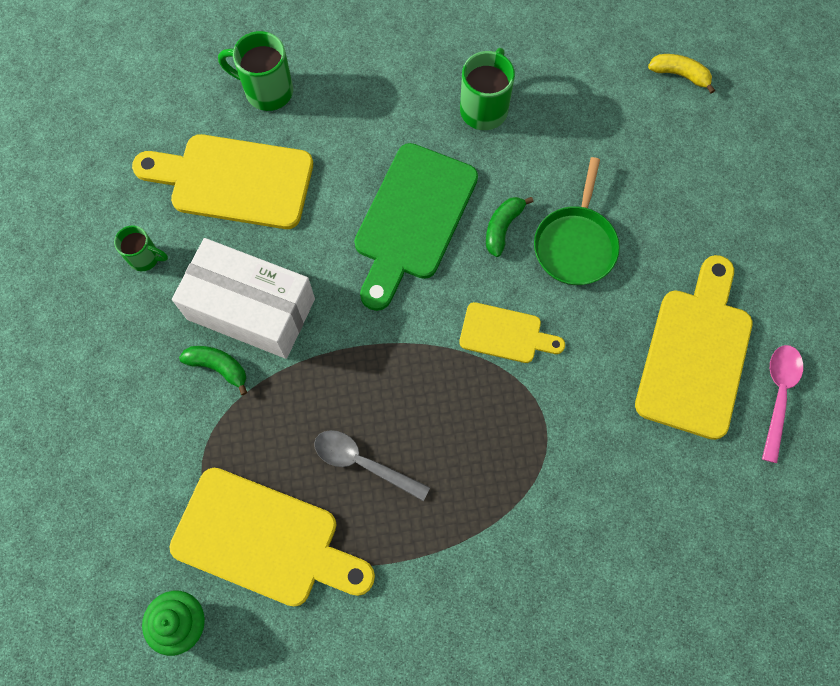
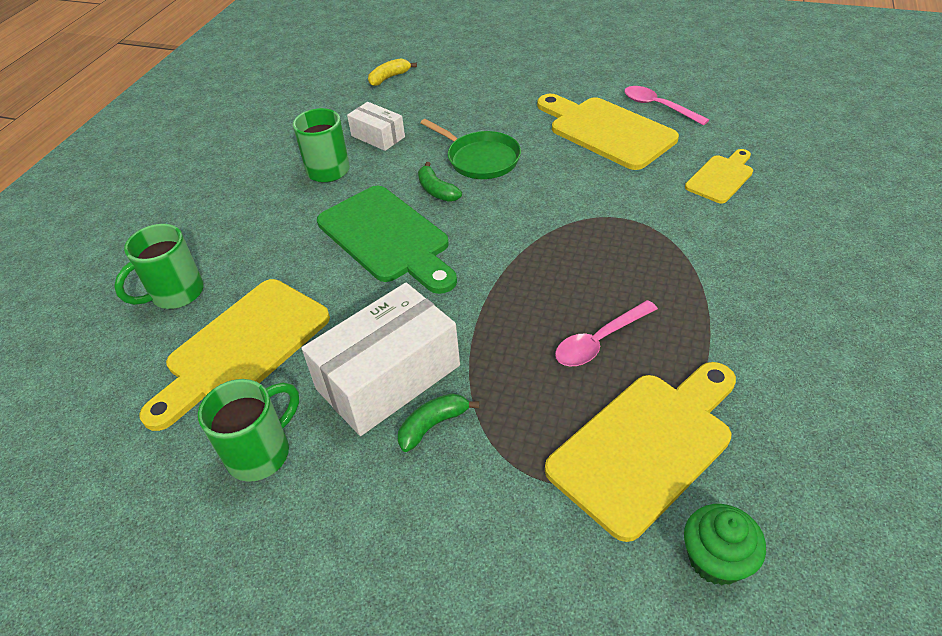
camera: 60 degrees left, 25 degrees down
green mug [114,225,168,271] -> green mug [198,379,299,482], size x1.63
grey spoon [314,430,430,501] -> pink spoon [555,300,658,366]
yellow cutting board [459,302,565,363] -> yellow cutting board moved to [685,149,753,203]
none -> white box [347,102,405,151]

